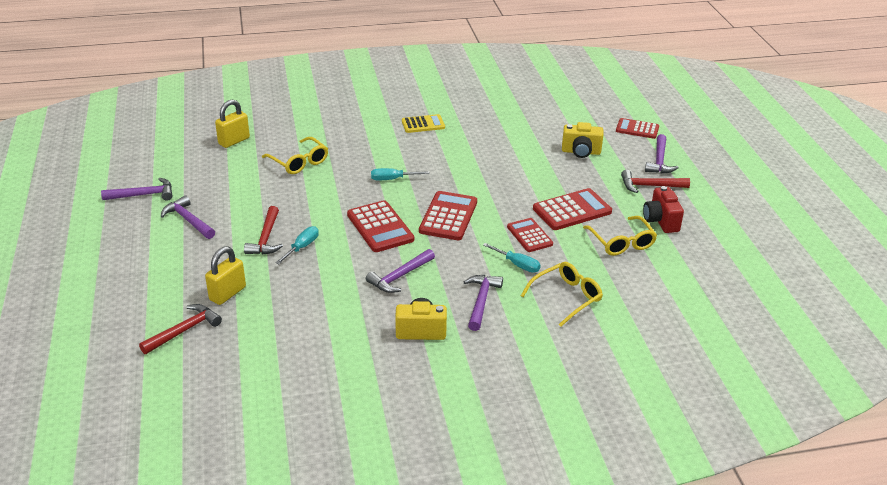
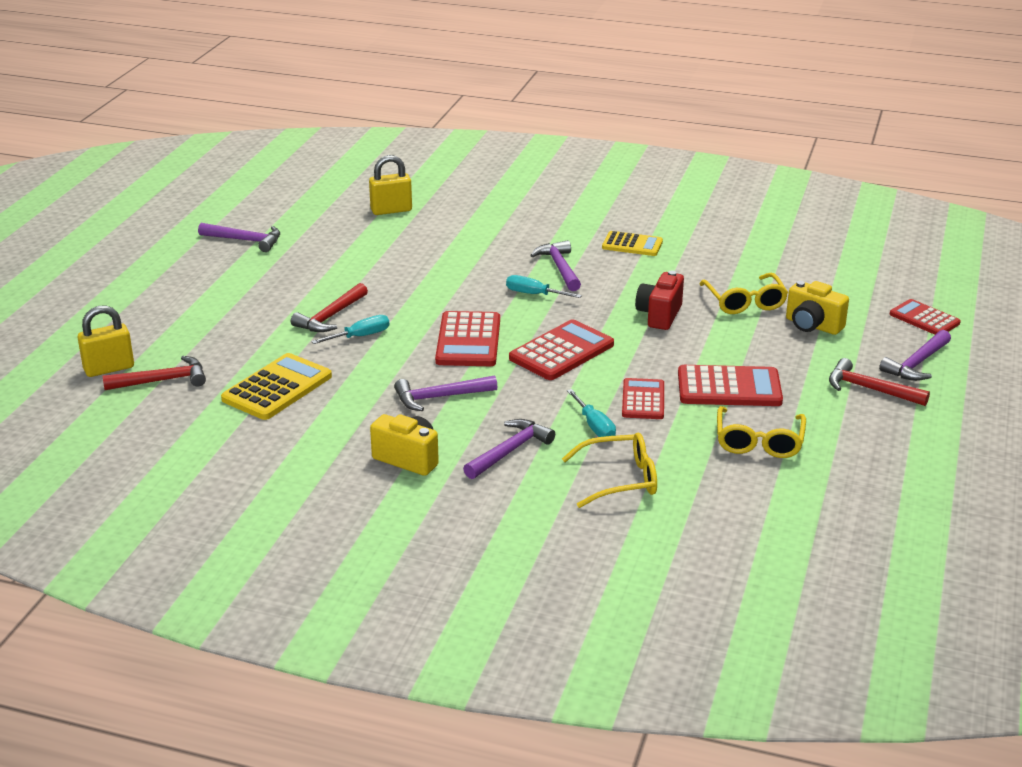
camera: 30 degrees right, 5 degrees down
purple hammer [161,195,215,239] -> purple hammer moved to [530,240,581,291]
yellow padlock [205,246,246,305] -> yellow padlock moved to [78,305,134,377]
yellow glasses [262,137,328,174] -> yellow glasses moved to [700,273,788,314]
red camera [643,186,684,233] -> red camera moved to [635,271,684,330]
none -> yellow calculator [221,353,332,420]

